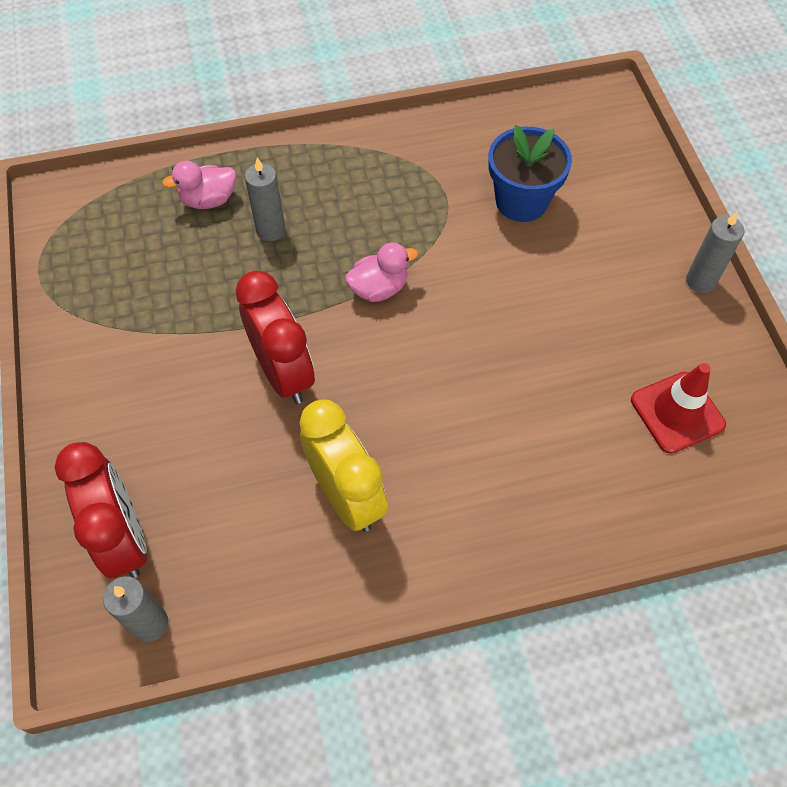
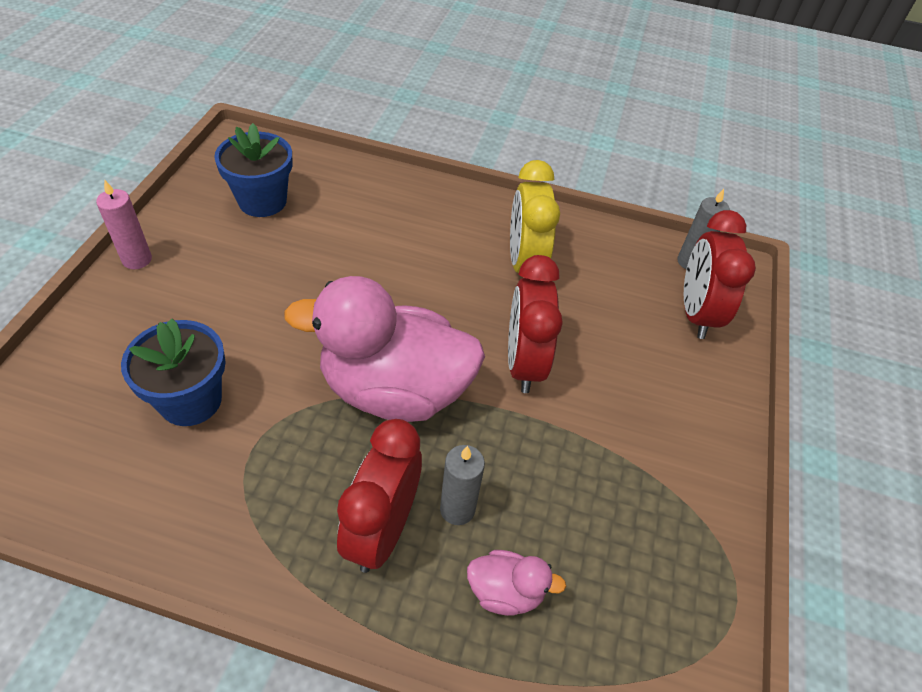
camera: 155 degrees left, 10 degrees down
pink duck [345,243,418,302] -> pink duck [284,276,485,422], size x2.33
red traffic cone [631,363,726,454] -> blue flower pot [214,123,293,217]
grey candle [686,212,745,293] -> pink candle [96,180,152,269]
none -> red clock [337,419,422,573]

